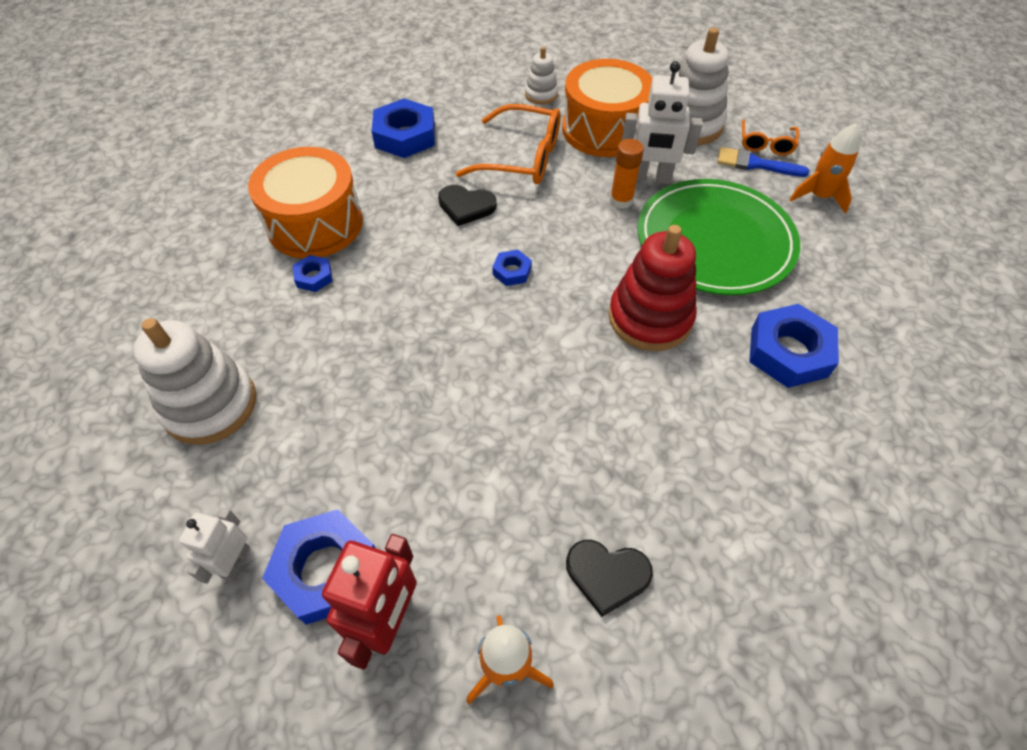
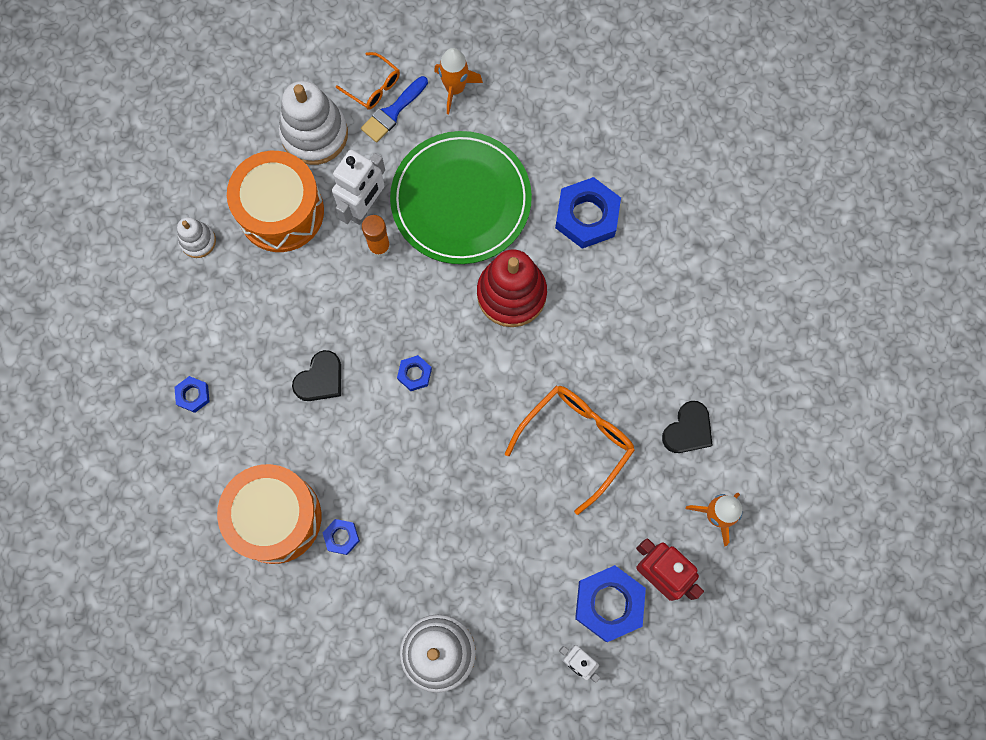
camera: 65 degrees left, 20 degrees up
blue nut [371,99,435,158] -> blue nut [174,376,210,413], size x0.50
orange glasses [456,104,560,184] -> orange glasses moved to [505,386,635,515]

